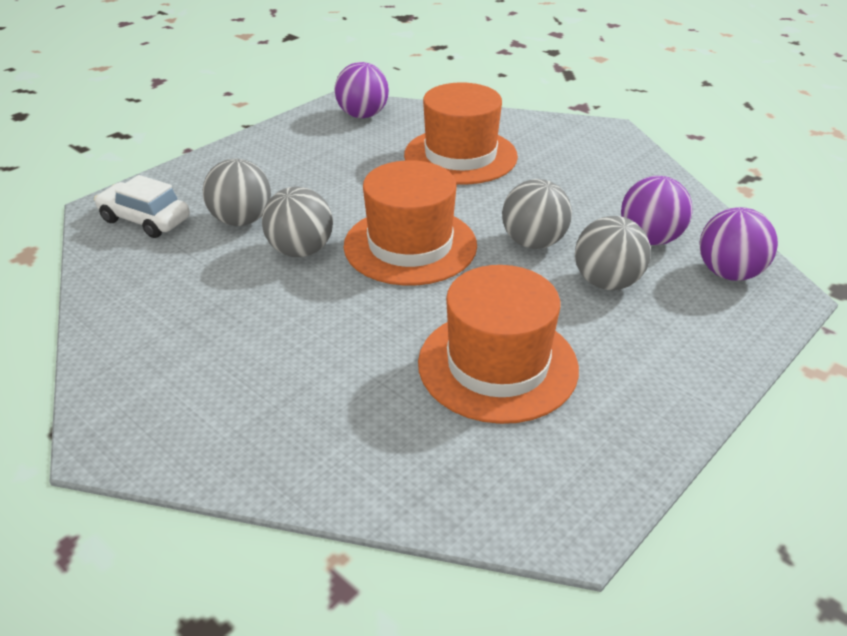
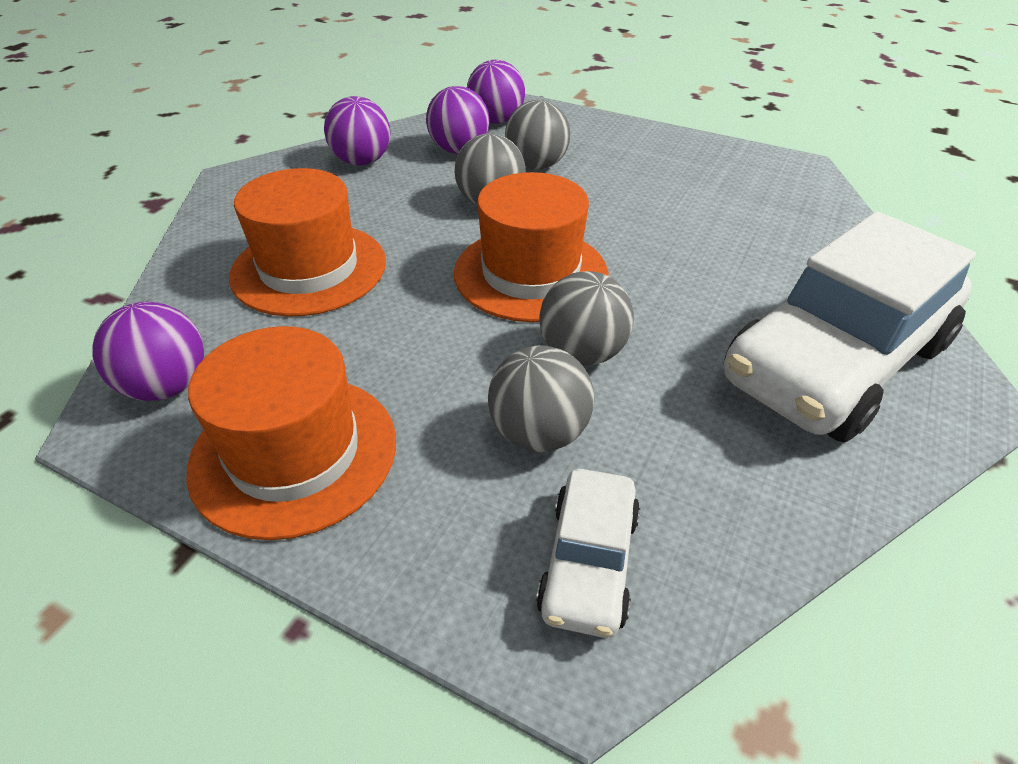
camera: 105 degrees left, 5 degrees up
orange hat [418,265,579,424] -> orange hat moved to [187,326,396,540]
none -> purple ball [324,96,391,166]
none -> white car [724,212,976,442]

